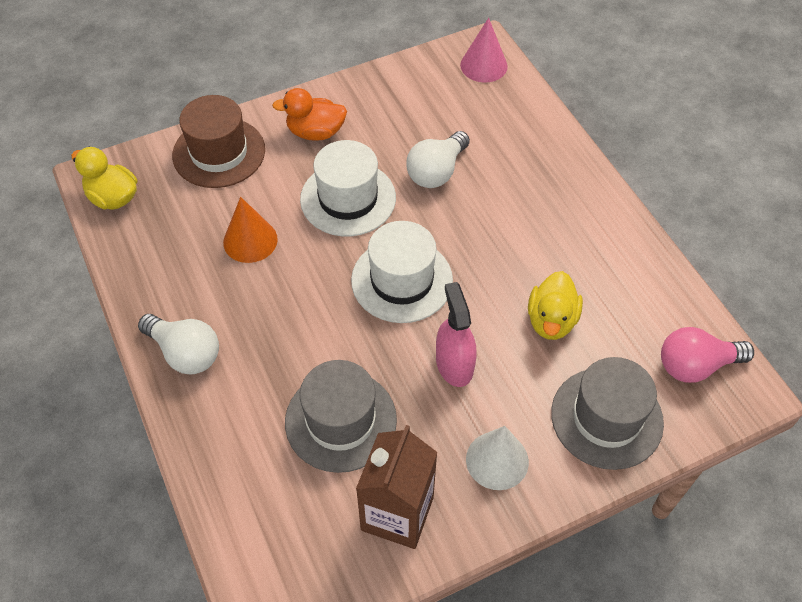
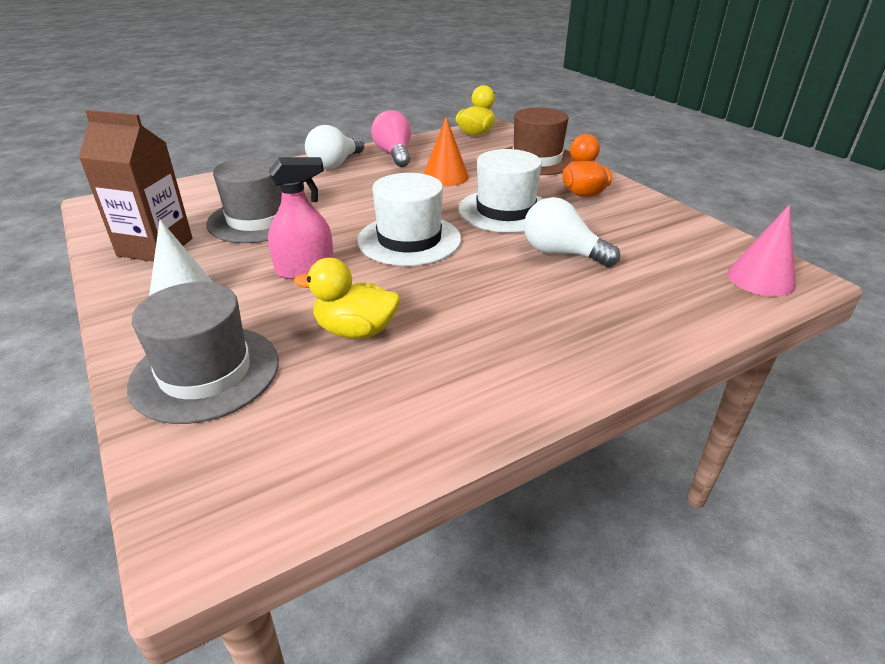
camera: 85 degrees right, 20 degrees down
pink light bulb [661,327,754,383] -> pink light bulb moved to [371,110,411,167]

